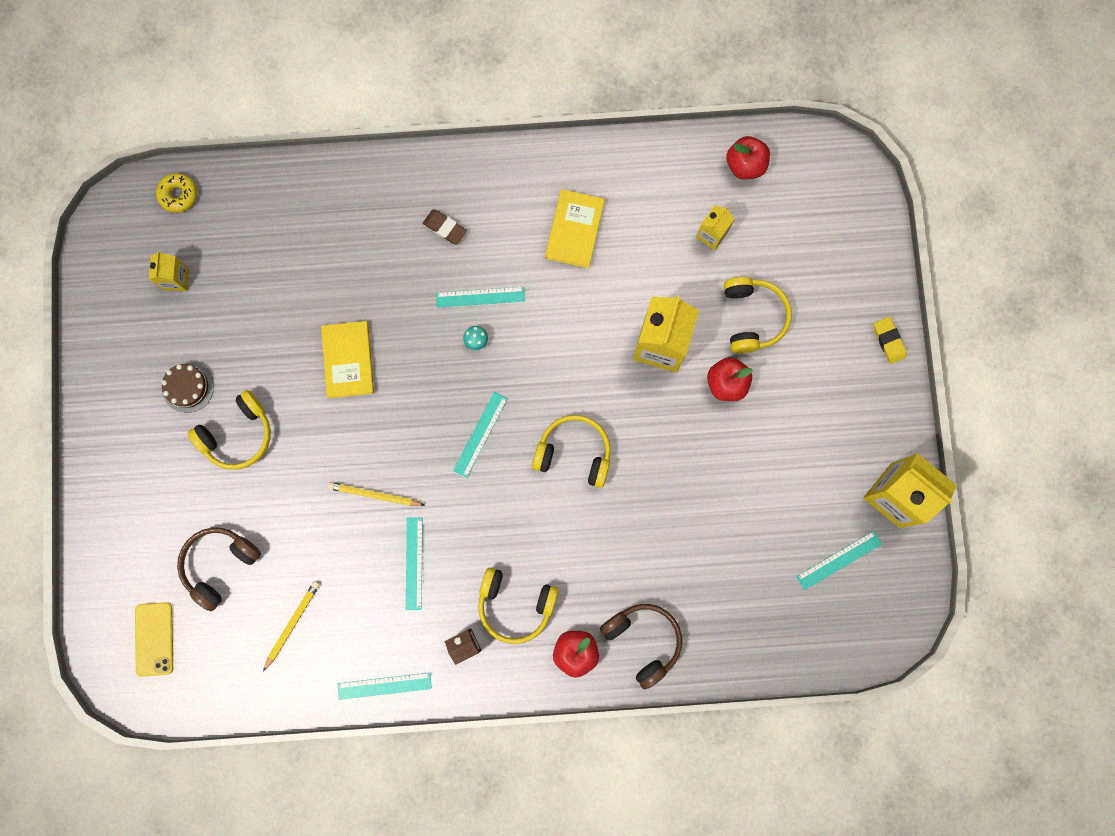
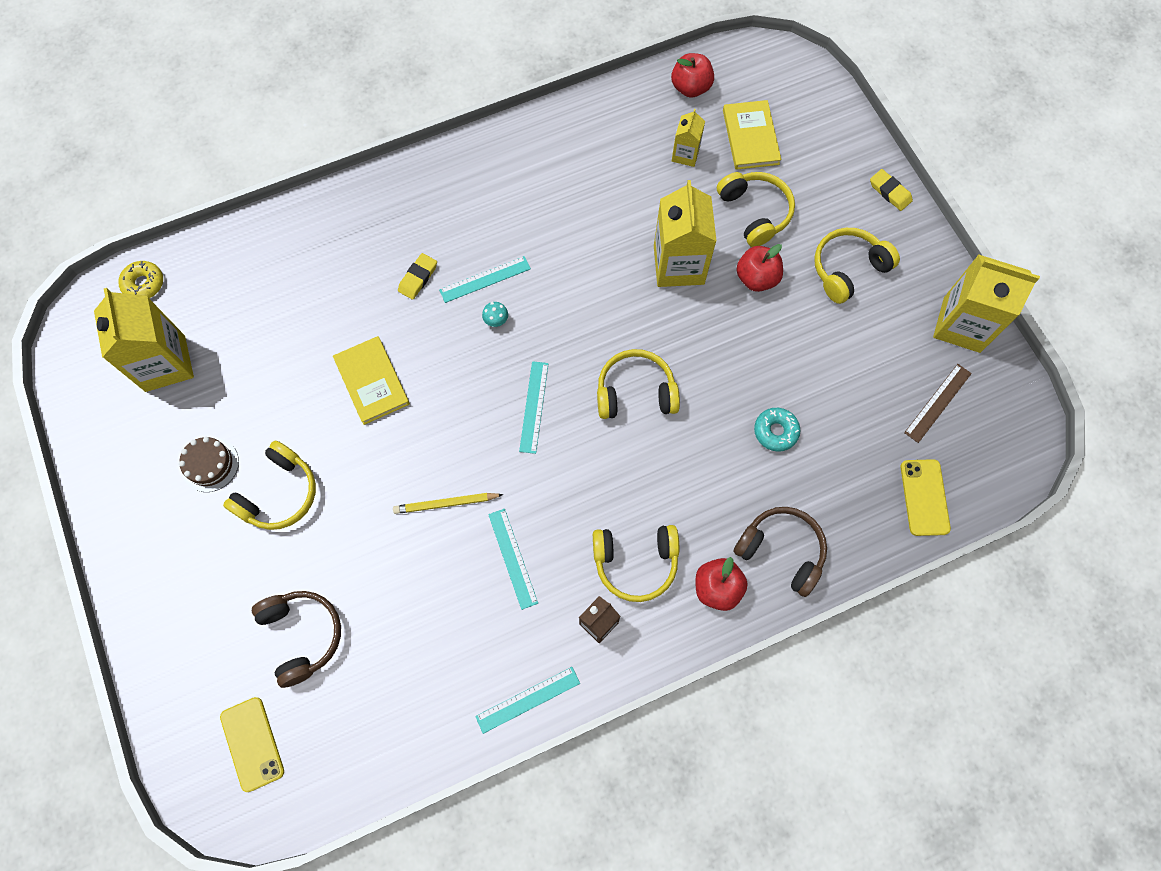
camera: 20 degrees left, 10 degrees down
yellow carton [149,252,189,291] -> yellow carton [94,288,194,392], size x1.92
brown headphones [177,527,261,611] -> brown headphones turned 135 degrees clockwise [252,591,341,688]
yellow pencil [263,581,320,671] -> none
brown eraser [423,209,467,244] -> none
yellow book [545,189,605,268] -> yellow book moved to [723,100,781,170]
turquoise ruler [796,531,882,590] -> brown ruler [904,364,972,443]
none -> yellow eraser [398,253,437,300]
none -> turquoise donut [754,408,801,451]
none -> yellow headphones [814,228,900,304]
none -> yellow phone [901,459,951,536]

